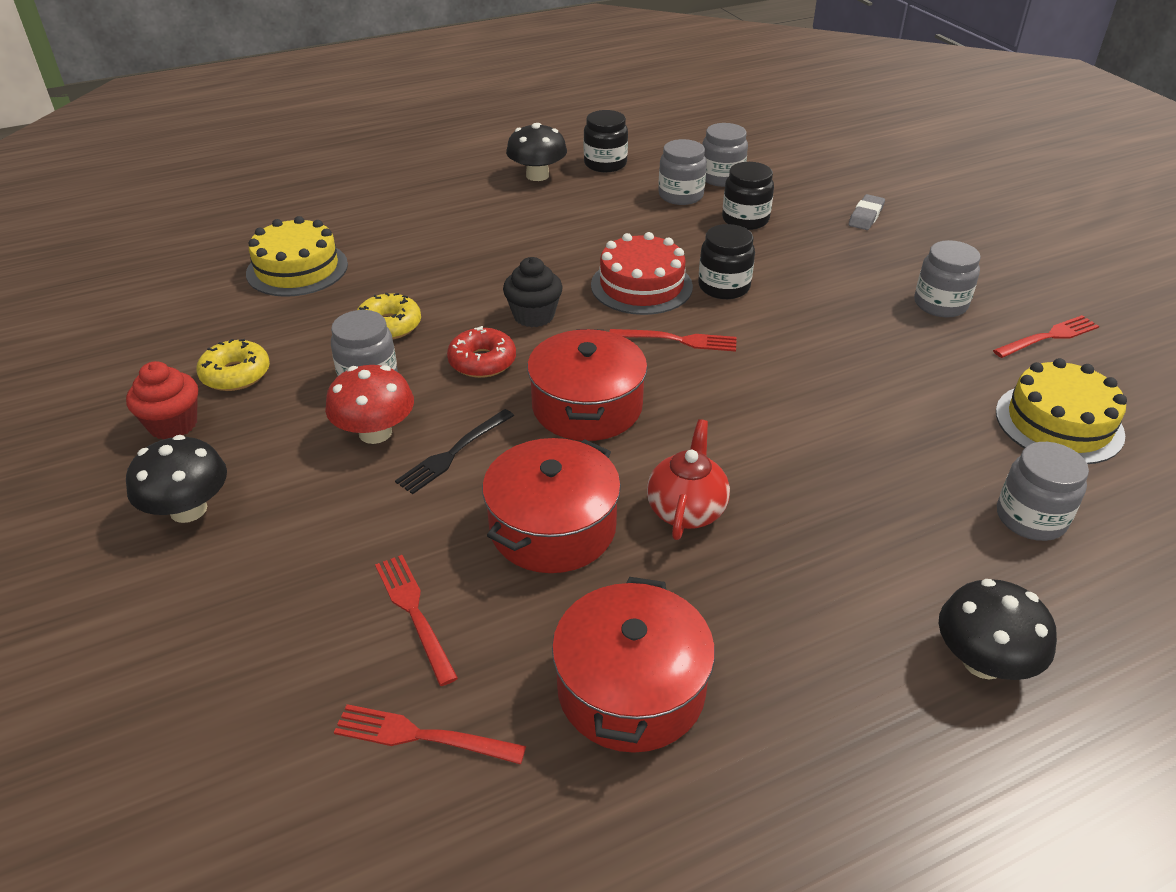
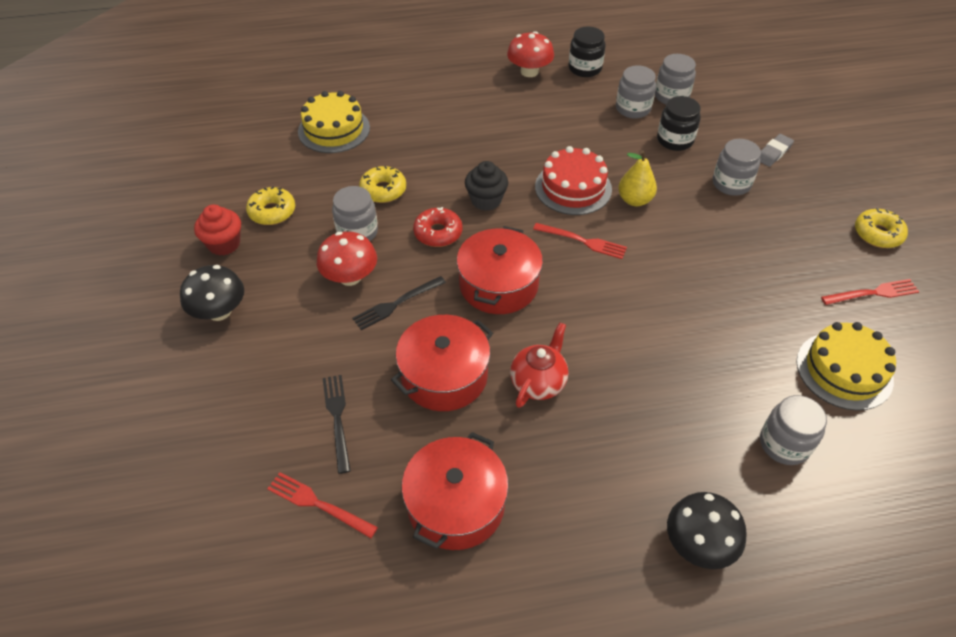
camera: 15 degrees right, 10 degrees up
red fork [375,555,458,686] -> black fork [323,375,351,474]
black mushroom [506,123,567,181] -> red mushroom [507,31,554,77]
black jar [698,224,755,299] -> yellow pear [618,150,657,206]
grey jar [914,240,981,318] -> grey jar moved to [713,139,761,196]
none -> yellow donut [855,208,908,248]

